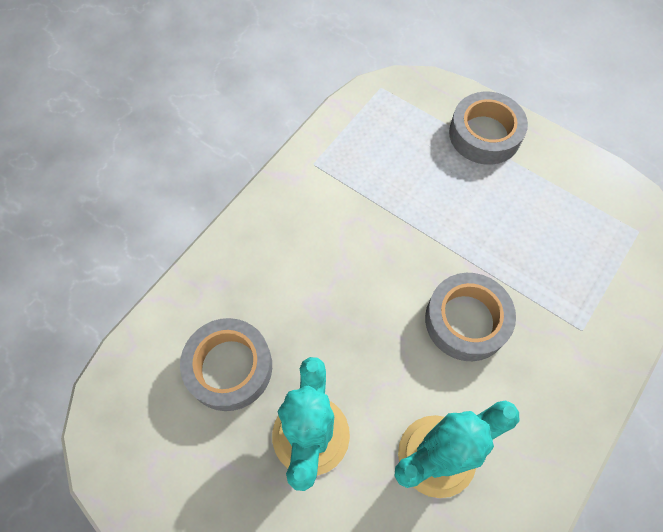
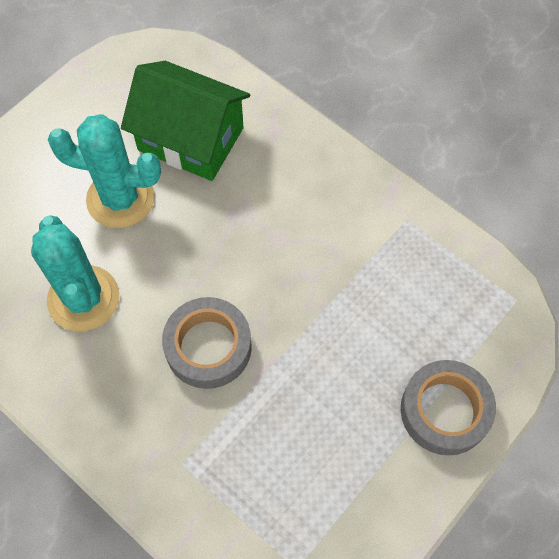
camera: 95 degrees right, 0 degrees up
grey tape [180,318,272,411] -> green house [121,61,251,181]

